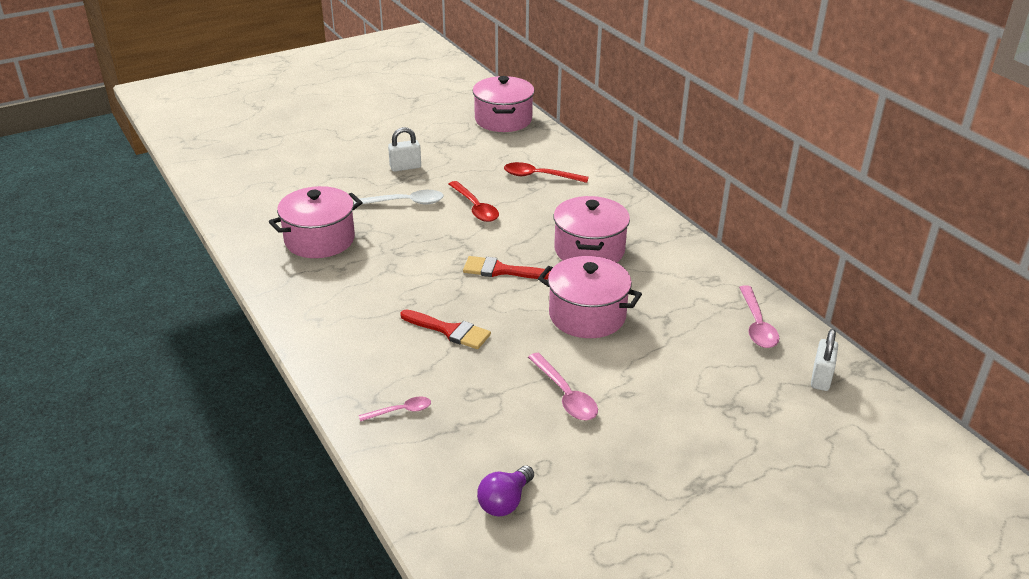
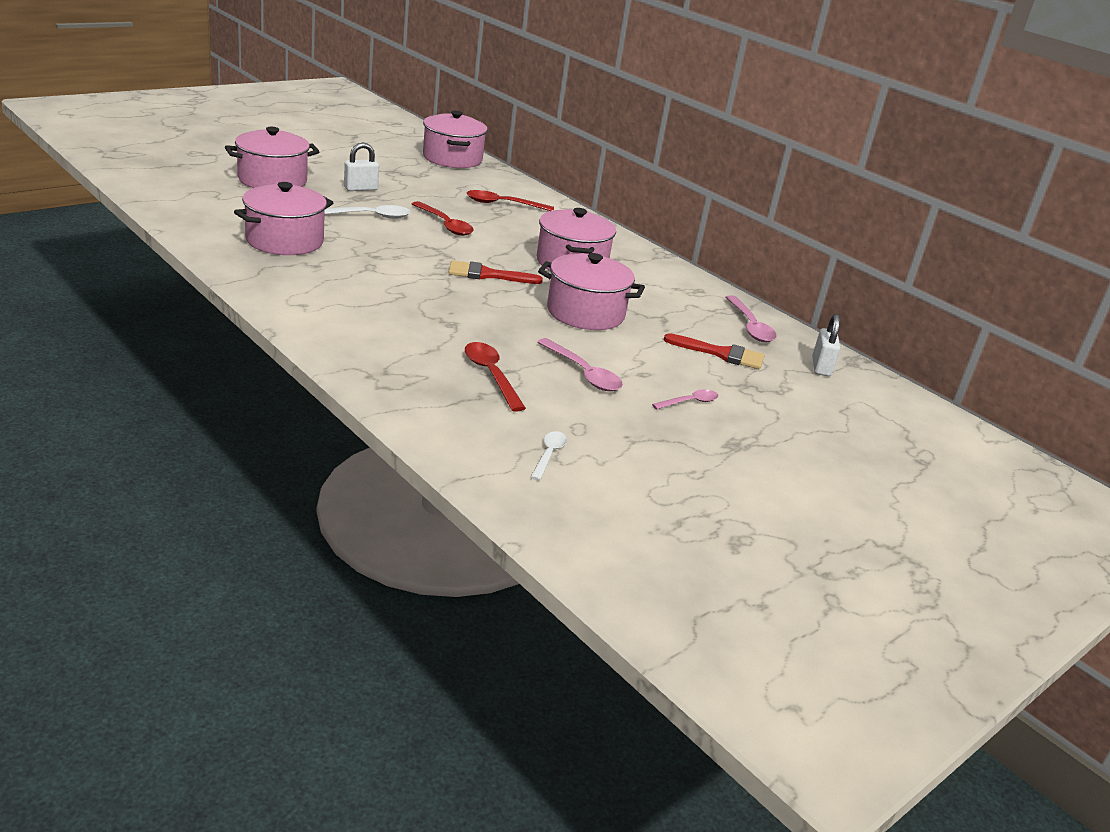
camera: 15 degrees left, 5 degrees down
pink spoon [359,397,431,422] -> pink spoon moved to [652,389,718,409]
red brush [400,309,491,349] -> red brush moved to [664,333,764,369]
purple light bulb [477,465,534,517] -> white spoon [531,431,567,481]
none -> pink pot [225,127,320,188]
none -> red spoon [465,342,526,412]

